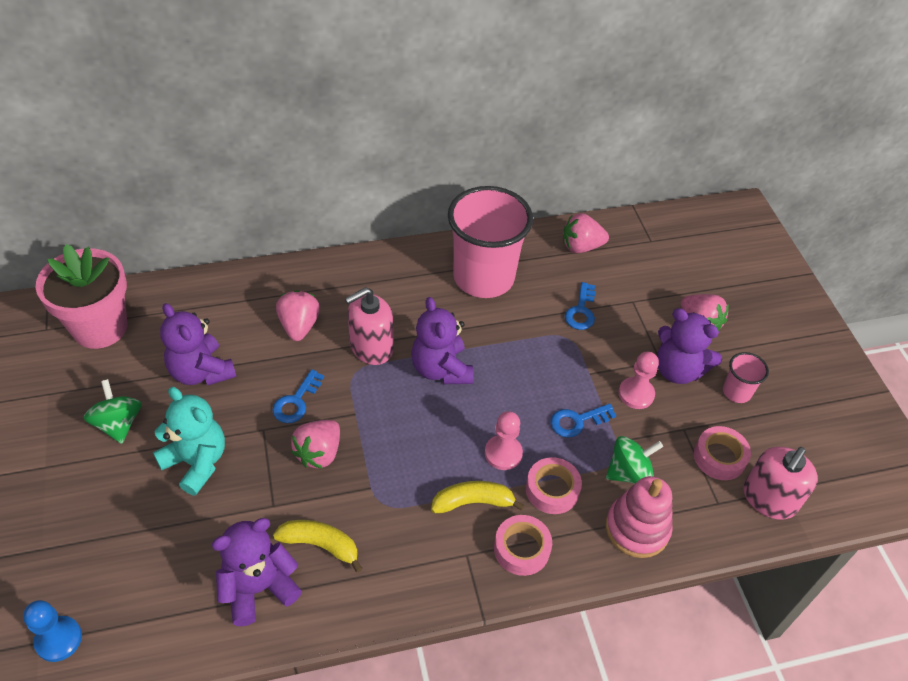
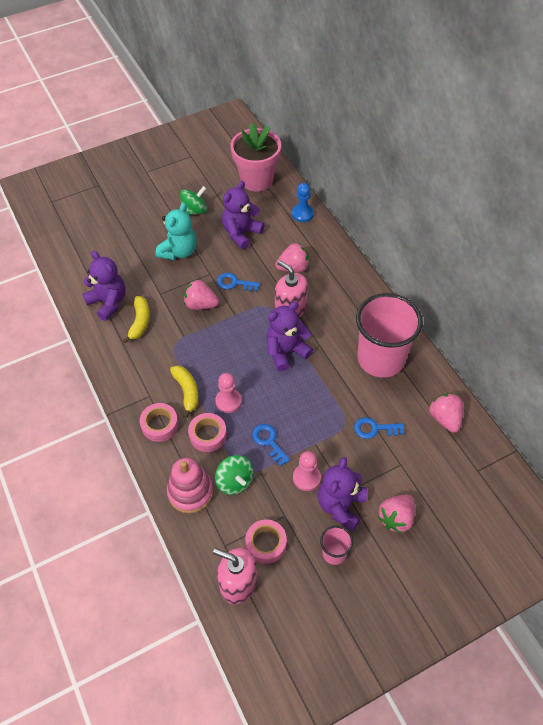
camera: 80 degrees right, 5 degrees up
blue pawn [23,600,82,662] -> blue pawn moved to [292,183,314,222]

